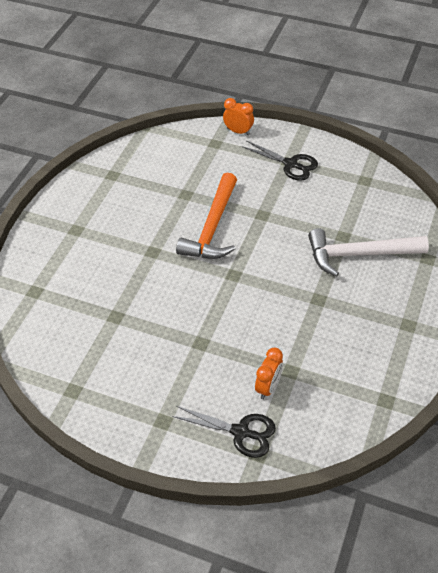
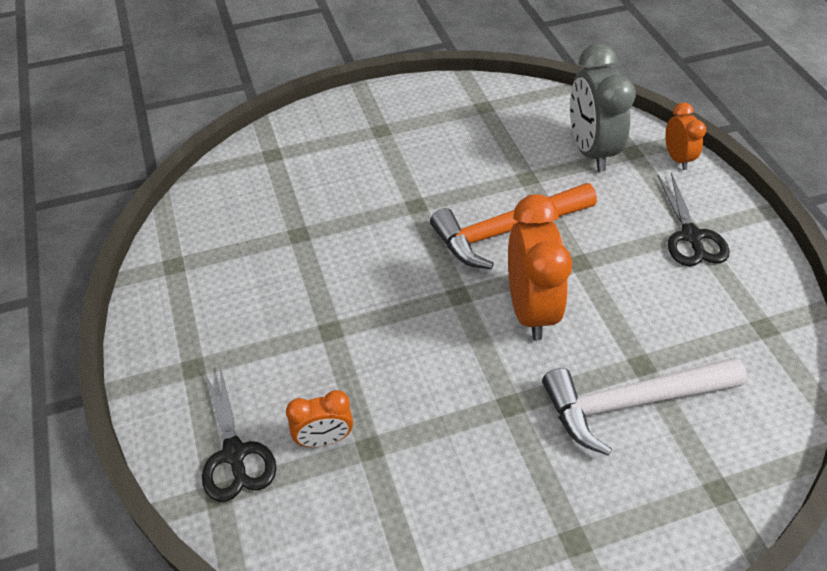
camera: 50 degrees right, 0 degrees up
white hammer [308,228,429,277] -> white hammer turned 60 degrees counterclockwise [542,357,747,456]
none -> orange clock [508,194,572,340]
none -> grey clock [570,43,636,172]

